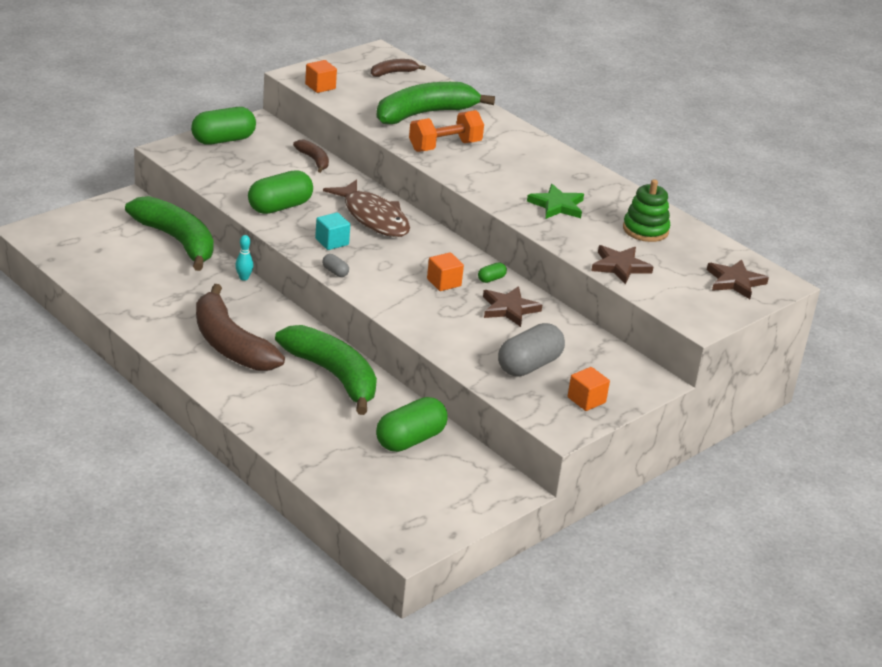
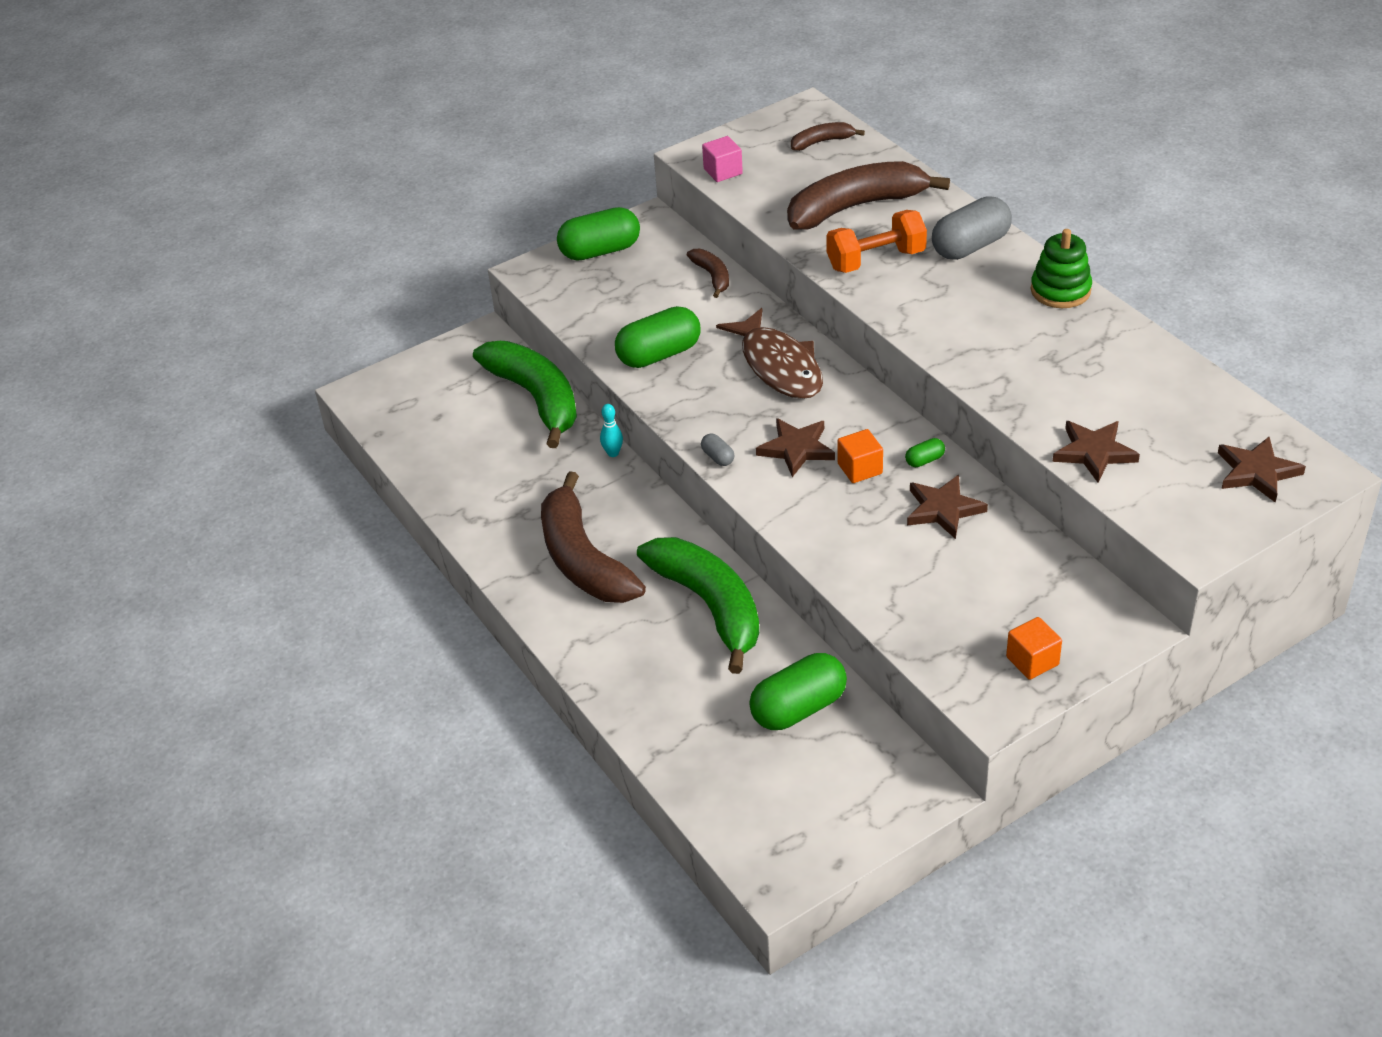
camera: 15 degrees right, 10 degrees up
orange cube [305,60,337,93] -> pink cube [702,136,743,182]
turquoise cube [315,212,350,250] -> none
green banana [376,82,495,124] -> brown banana [787,161,950,230]
grey capsule [498,323,565,377] -> grey capsule moved to [932,196,1012,260]
green star [527,184,584,219] -> none
green stacking toy [623,179,670,242] -> green stacking toy moved to [1031,229,1092,308]
none -> brown star [756,418,835,477]

